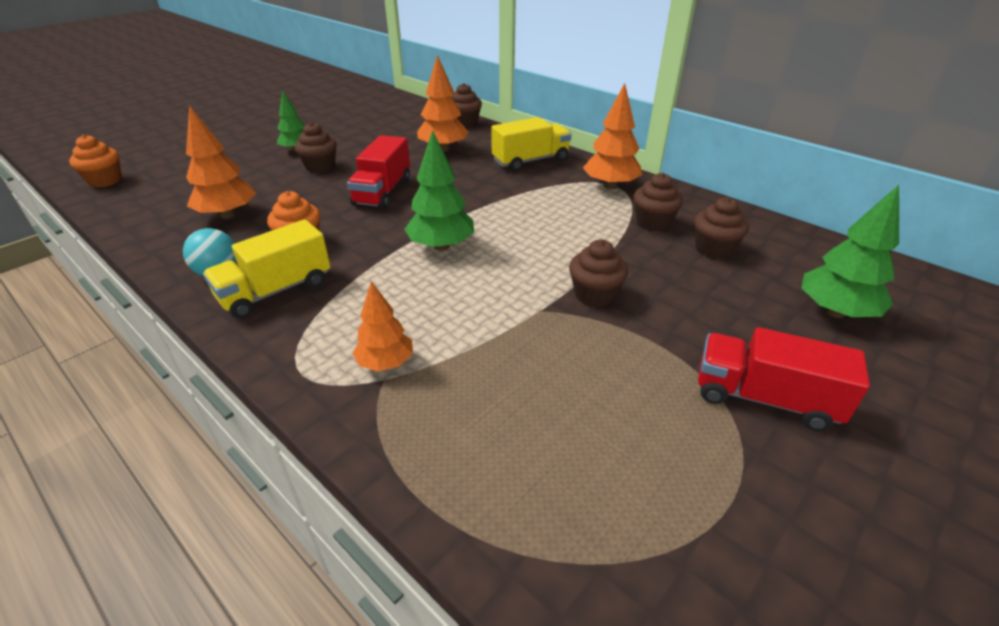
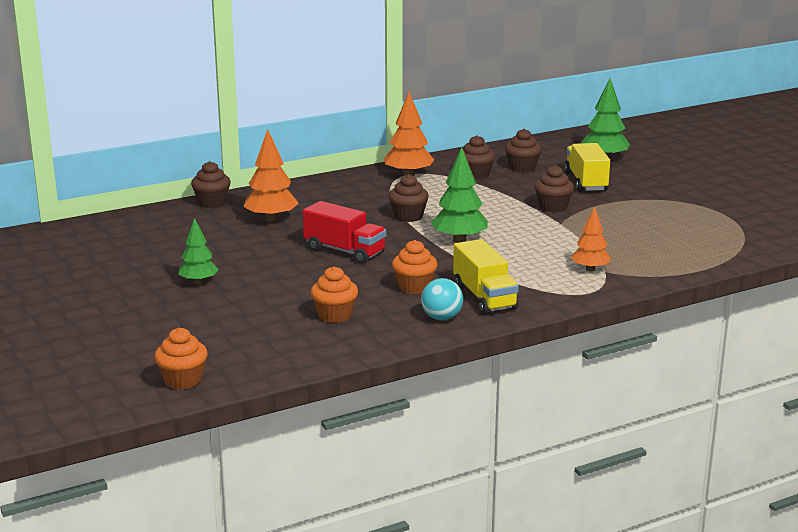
camera: 70 degrees left, 15 degrees down
orange tree [186,105,256,219] -> orange cupcake [311,266,358,323]
brown cupcake [295,122,337,173] -> brown cupcake moved to [389,174,429,222]
yellow truck [491,117,571,171] -> yellow truck moved to [564,143,610,191]
red truck [698,327,870,431] -> none

